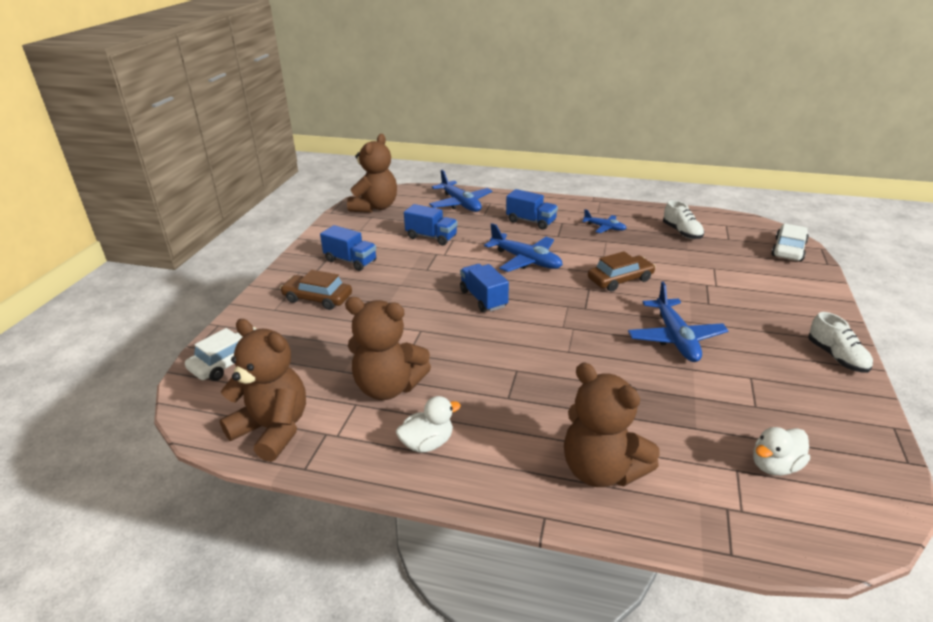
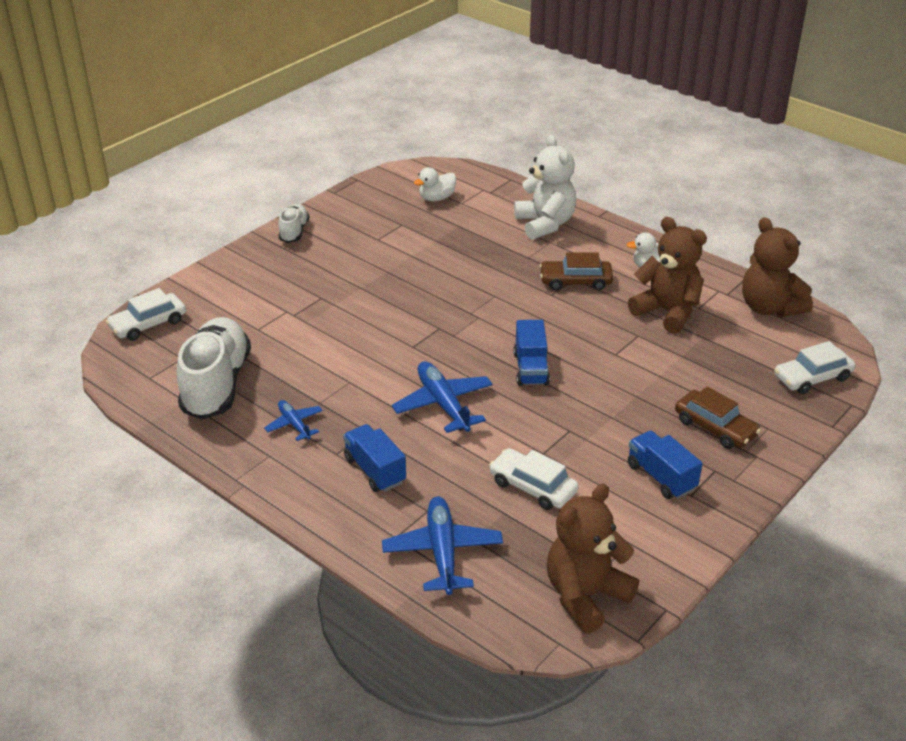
camera: 155 degrees left, 5 degrees up
blue truck [404,204,458,245] -> white car [489,448,579,510]
brown teddy bear [564,362,660,487] -> white teddy bear [514,135,576,240]
brown car [588,251,656,291] -> brown car moved to [539,252,613,290]
blue plane [628,282,729,362] -> none
white shoe [663,200,704,239] -> white shoe [177,317,251,419], size x1.98
white duck [753,427,810,476] -> white duck turned 150 degrees clockwise [414,167,456,201]

